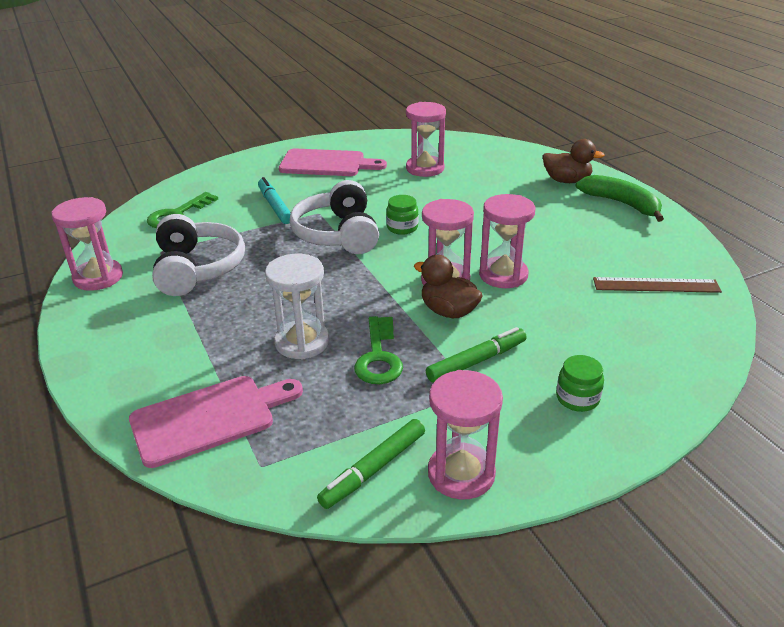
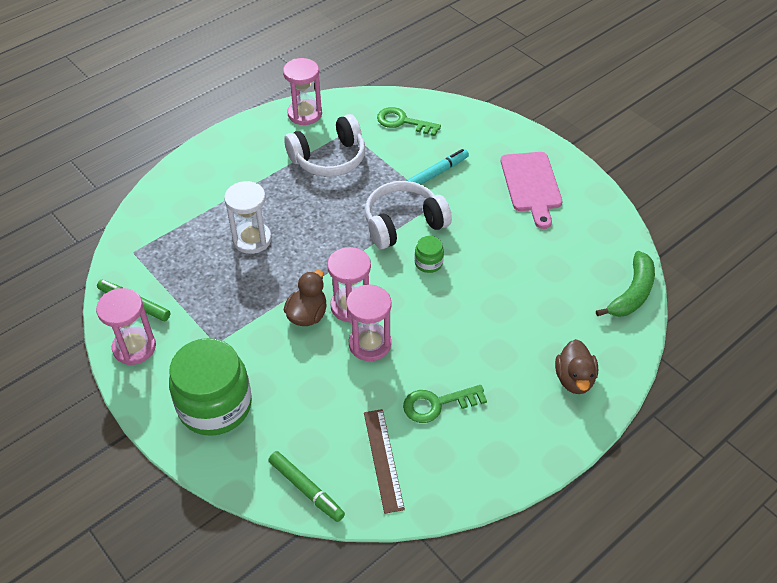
camera: 75 degrees right, 15 degrees up
pink cutting board [129,376,303,468] -> none
green key [354,316,403,384] -> green key moved to [403,385,487,423]
pink hourglass [406,102,446,177] -> none
green marker [426,327,527,383] -> green marker moved to [268,451,345,522]
green jar [556,355,604,412] -> green jar [169,338,252,436], size x2.31
green banana [576,175,664,222] -> green banana moved to [596,251,655,317]

